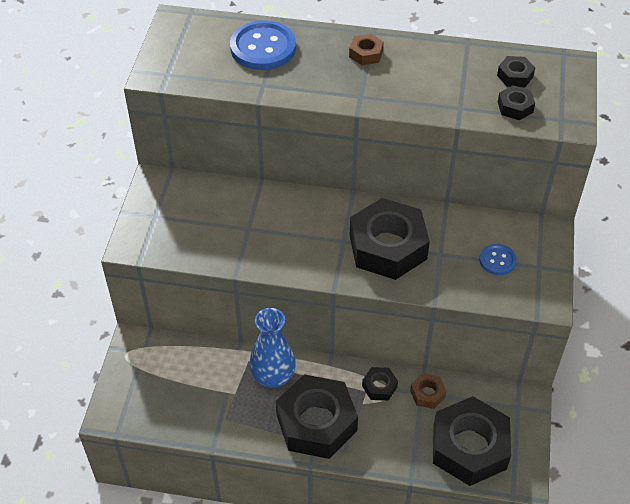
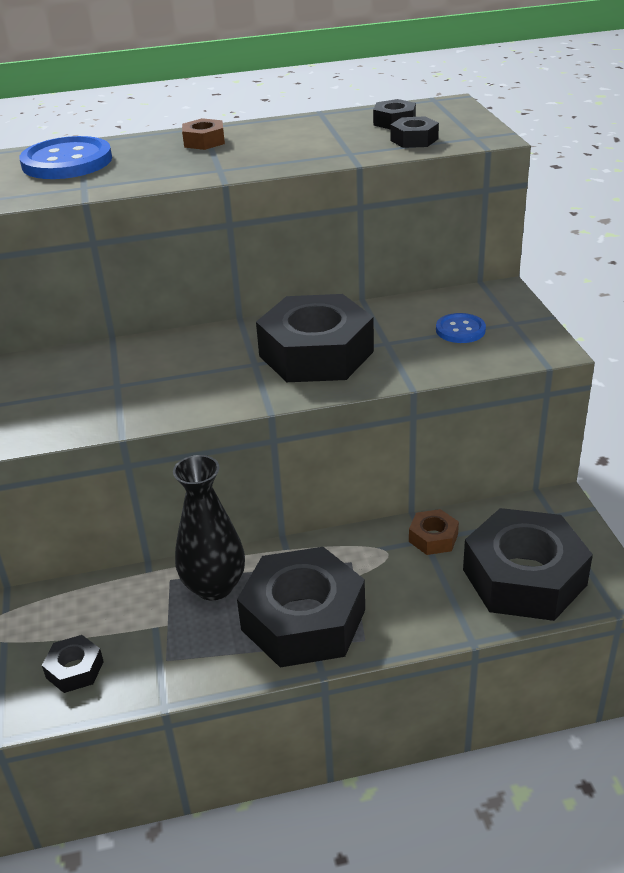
camera: 20 degrees left, 15 degrees down
blue vase [250,308,296,388] -> black vase [173,455,245,601]
black nut [362,367,398,401] -> black nut moved to [42,635,104,693]

